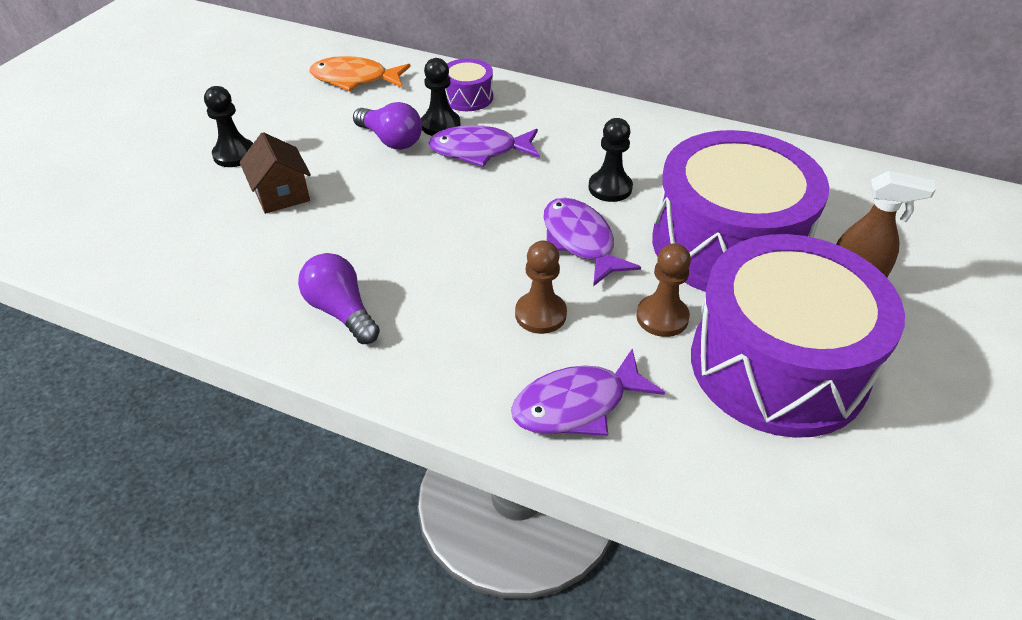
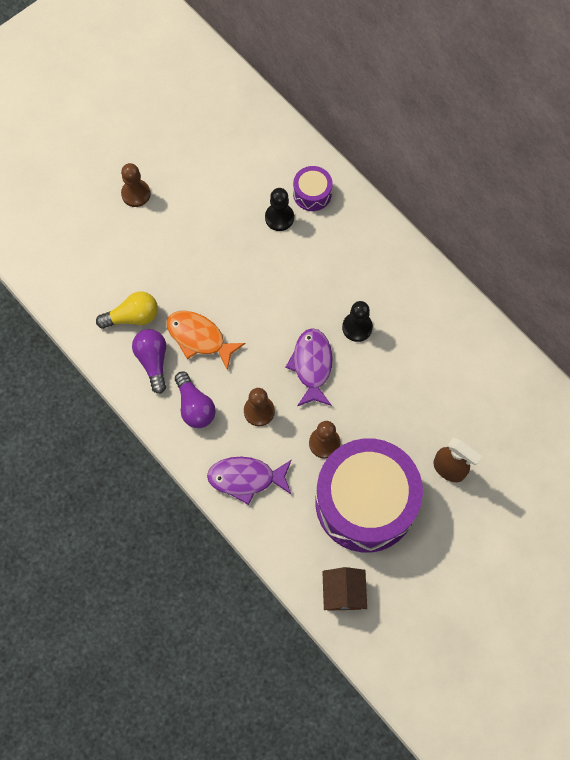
camera: 25 degrees right, 25 degrees up
black pawn [204,86,253,167] -> brown pawn [121,163,151,207]
brown house [240,132,311,214] -> brown house moved to [322,567,367,611]
orange fish [310,56,411,91] -> orange fish moved to [166,311,246,370]
purple light bulb [353,102,422,150] -> purple light bulb moved to [175,372,216,428]
purple fish [428,125,540,167] -> none
purple drum [652,130,829,292] -> none
none -> yellow light bulb [96,292,158,329]

